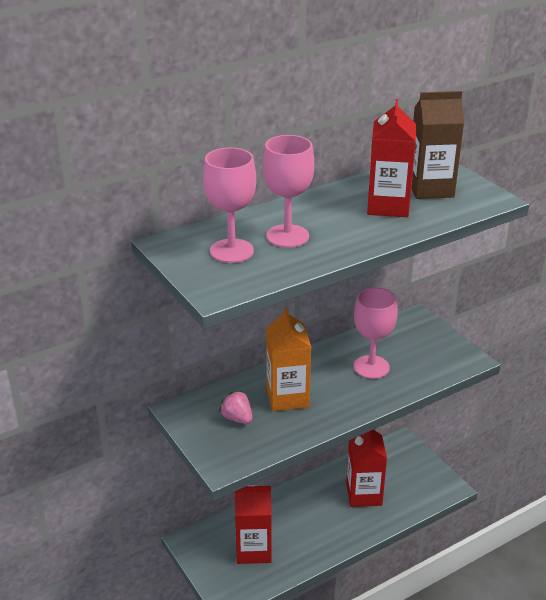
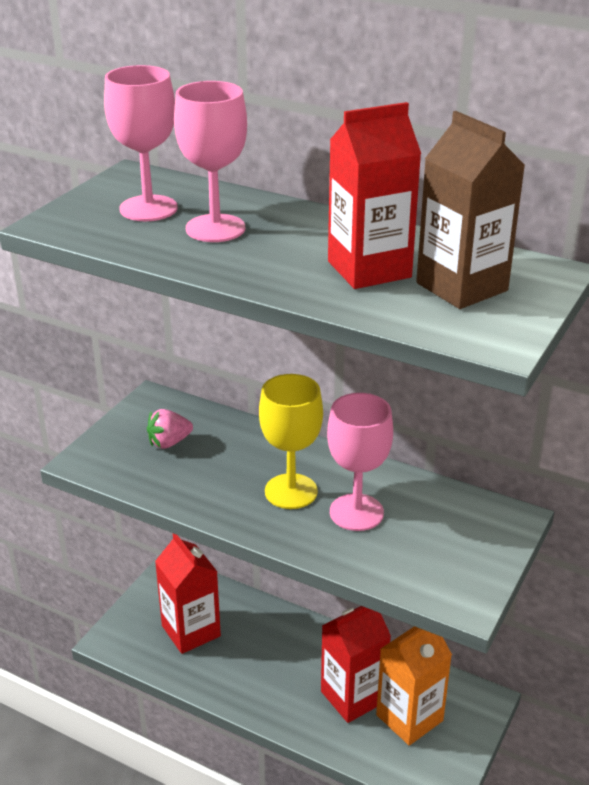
camera: 60 degrees right, 0 degrees up
pink strawberry [219,390,252,424] -> pink strawberry turned 135 degrees counterclockwise [147,409,193,449]
orange carton [266,307,311,411] -> orange carton moved to [376,626,452,746]
none -> yellow goblet [259,374,323,509]

